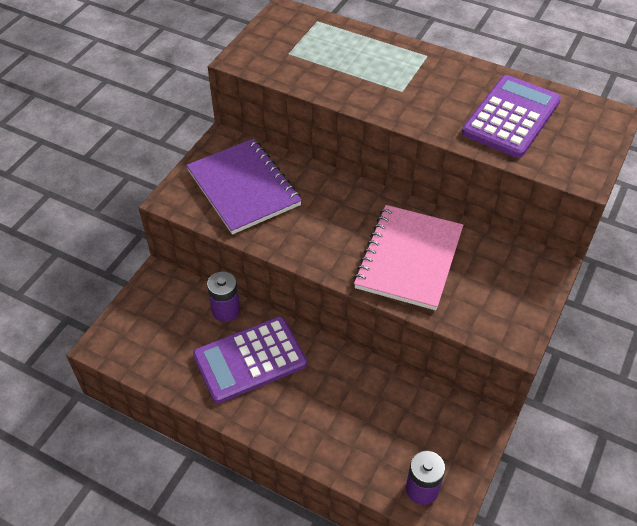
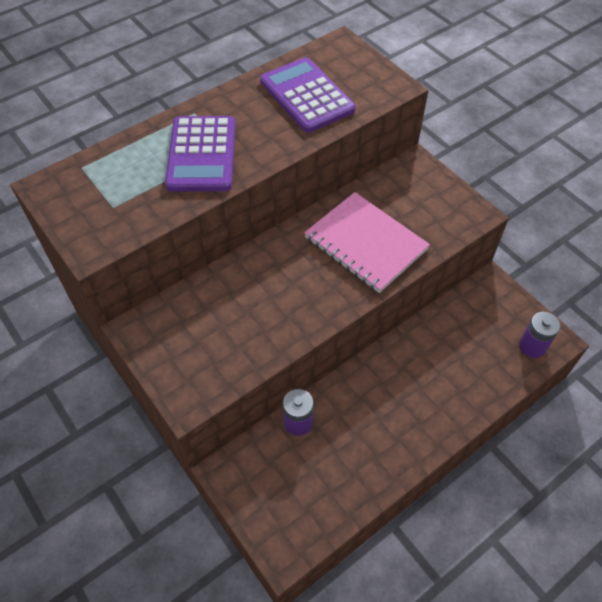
camera: 65 degrees left, 5 degrees up
purple notebook [186,138,302,235] -> none
purple calculator [193,316,307,404] -> purple calculator moved to [165,116,235,192]

